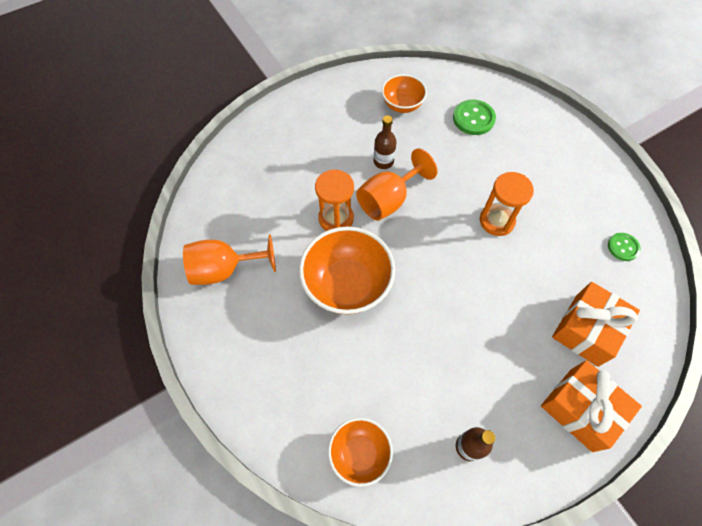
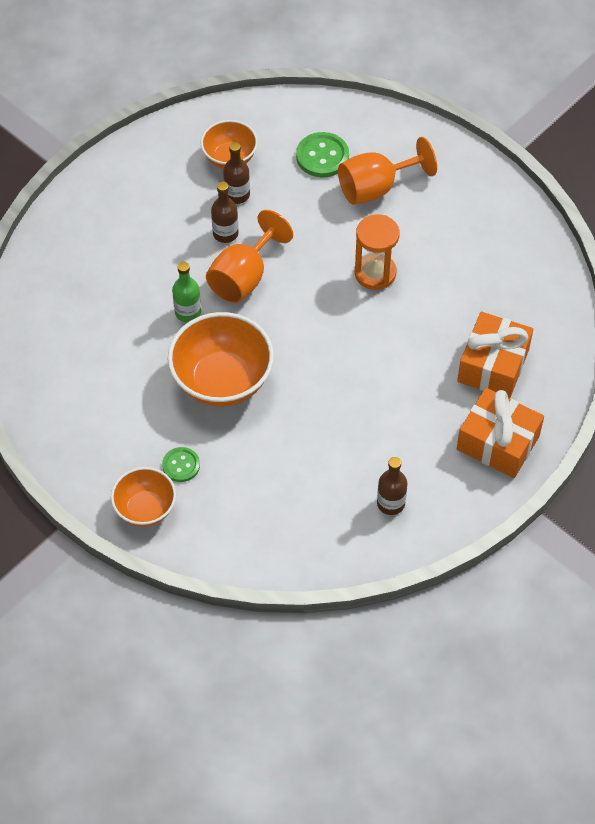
camera: 15 degrees left, 5 degrees down
orange goblet [183,234,276,285] -> orange goblet moved to [338,137,437,205]
orange hourglass [315,170,354,231] -> green bottle [172,262,201,322]
orange bowl [328,418,393,487] -> orange bowl moved to [111,467,176,527]
green button [608,233,641,261] -> green button moved to [162,447,200,482]
none -> brown bottle [223,142,250,204]

